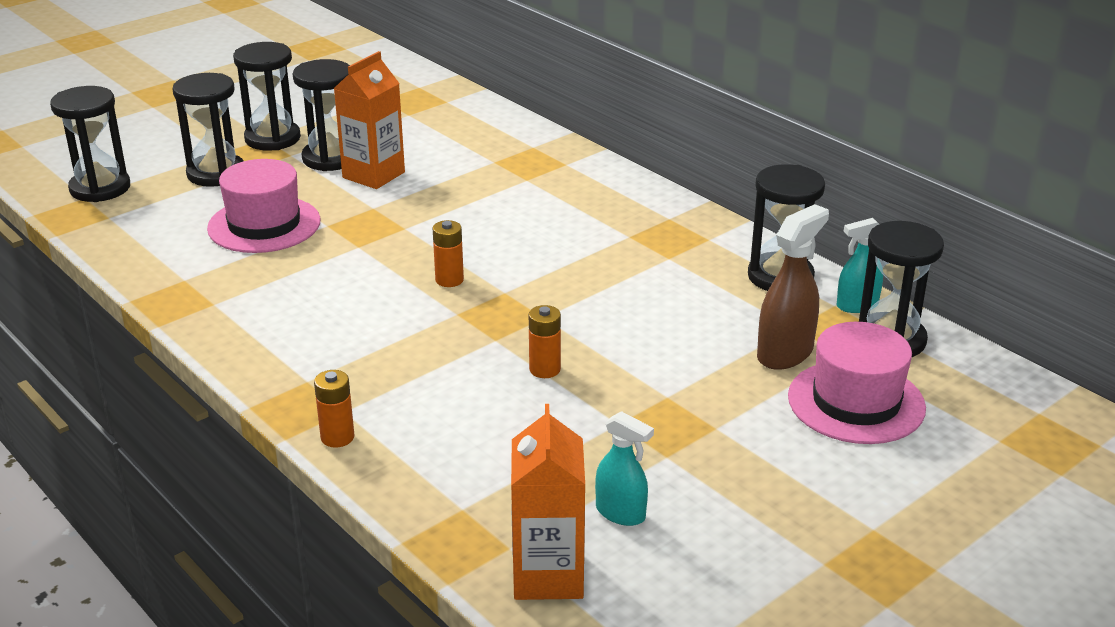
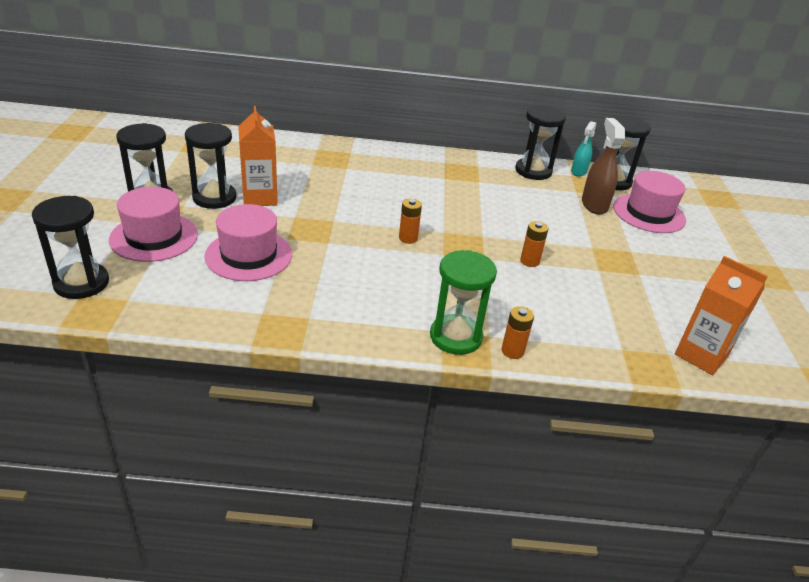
camera: 50 degrees left, 5 degrees up
black hourglass [172,73,243,187] -> pink hat [109,187,198,262]
turquoise spray bottle [595,411,654,526] -> none
none -> green hourglass [430,250,497,355]

